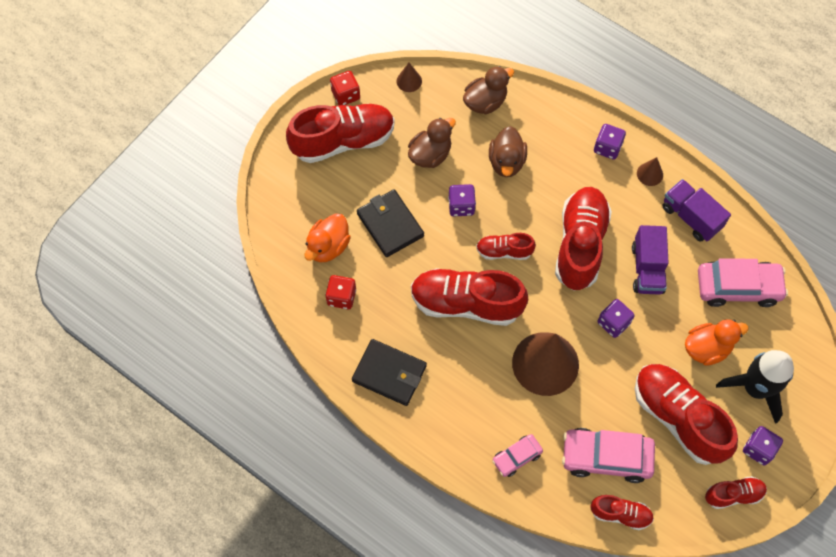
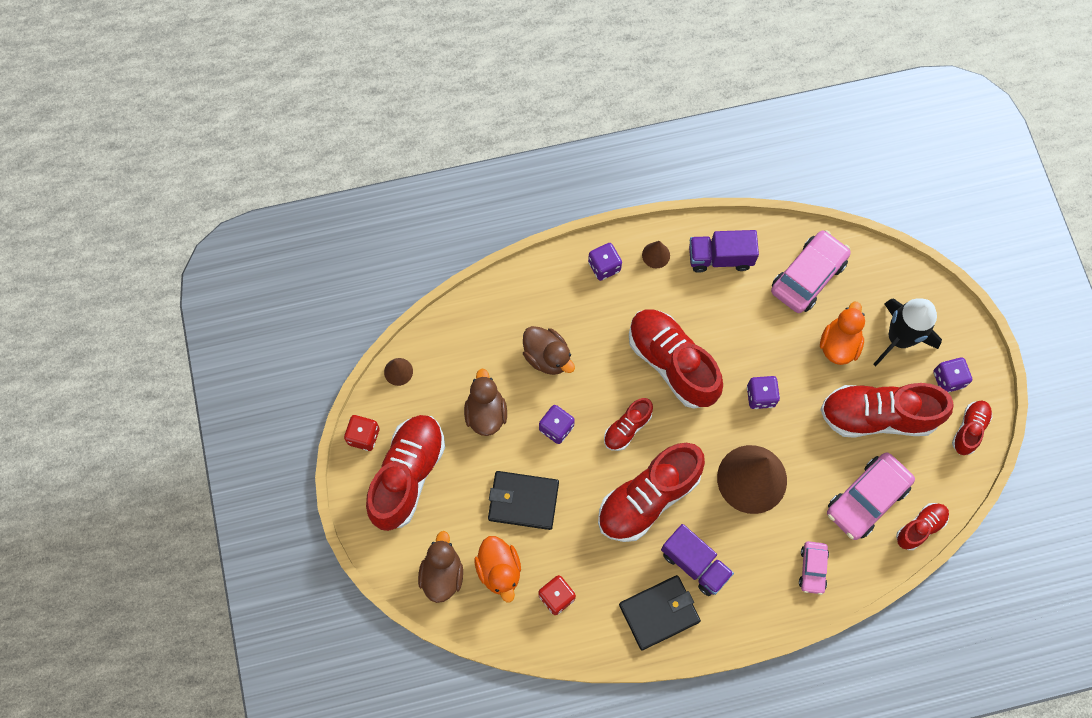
camera: 50 degrees left, 5 degrees up
brown duck [463,66,514,114] -> brown duck moved to [418,531,463,603]
purple truck [632,225,669,295] -> purple truck moved to [661,524,734,596]

